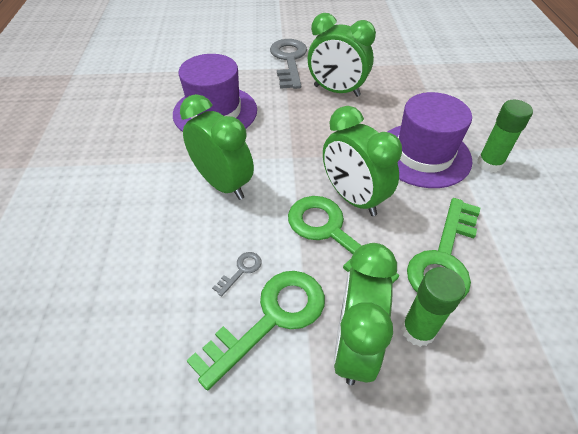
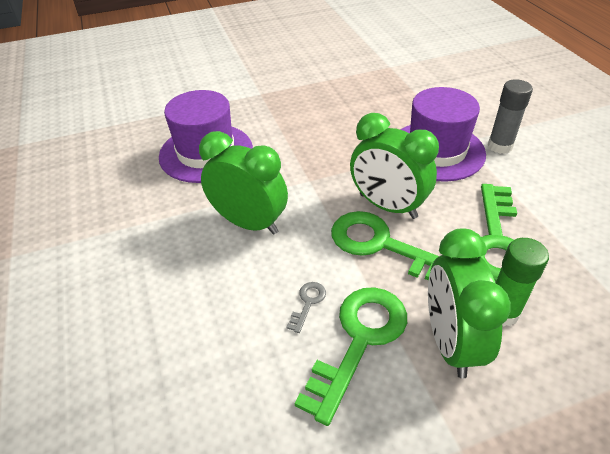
camera: 15 degrees left, 5 degrees down
grey key [270,39,307,89] -> none
green clock [308,13,376,97] -> none
green glue stick [477,100,533,173] -> grey glue stick [488,79,533,154]

